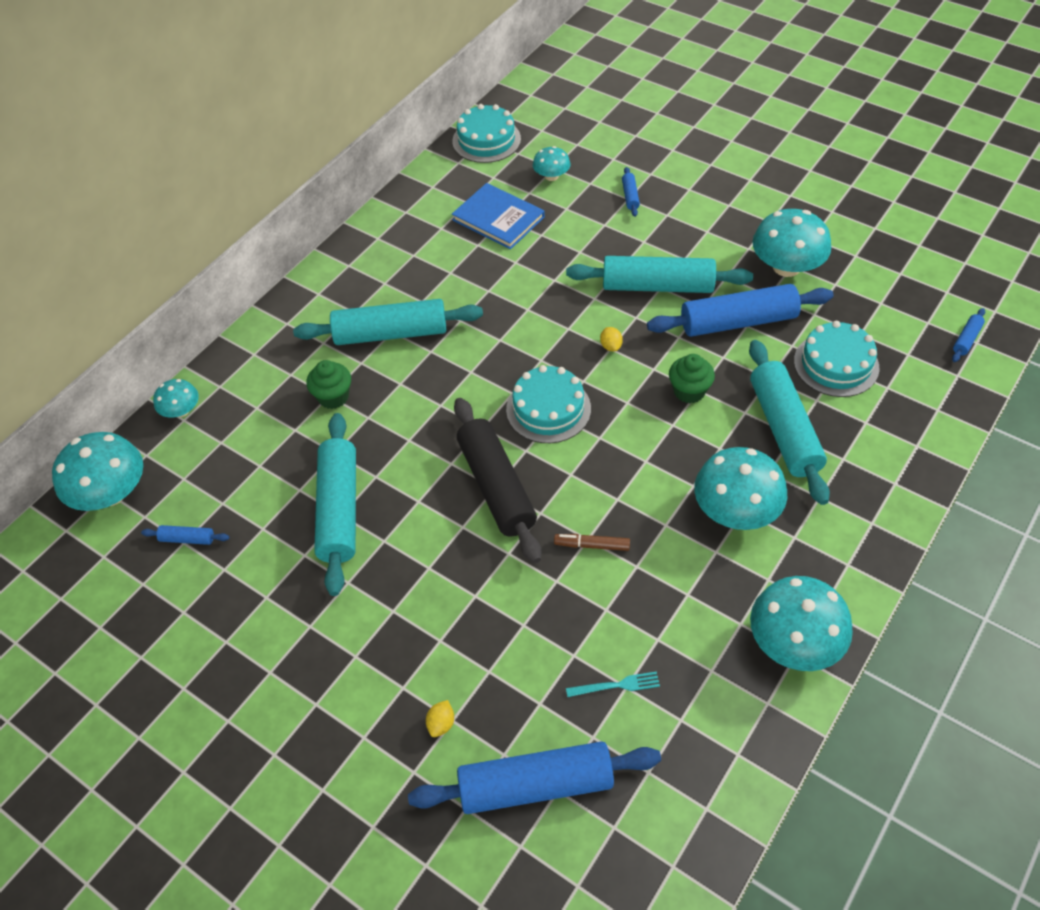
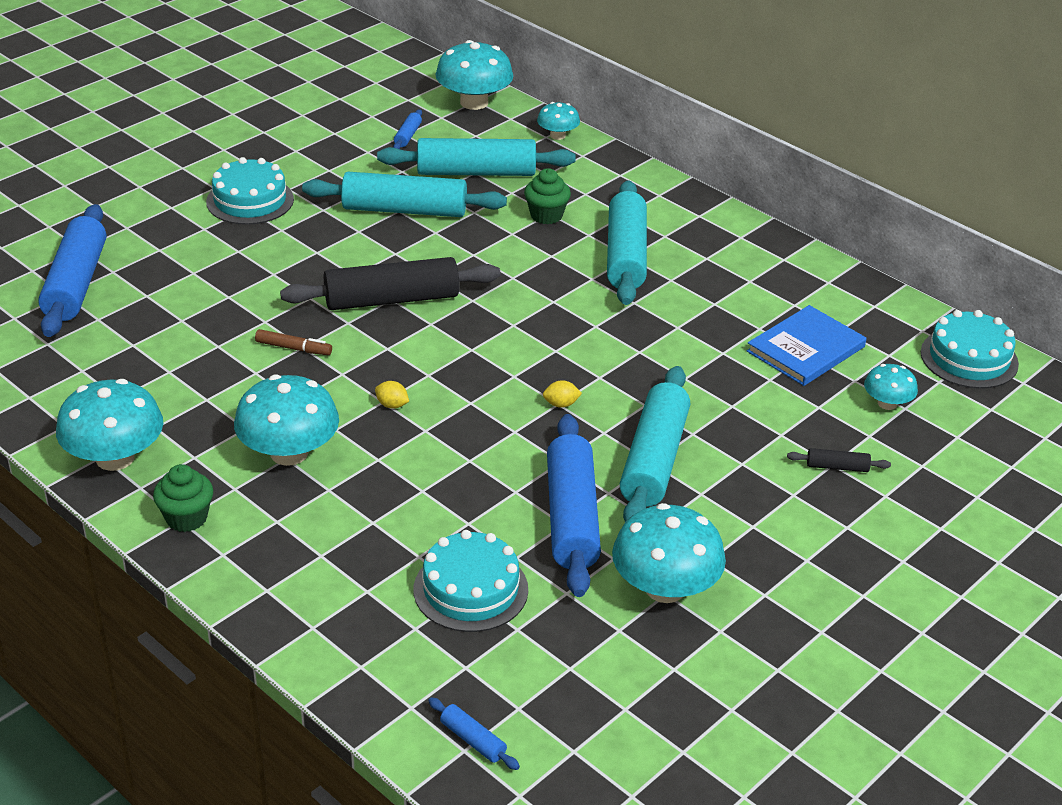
camera: 95 degrees right, 15 degrees down
yellow lemon [426,700,454,737] -> yellow lemon moved to [375,381,409,409]
turquoise cake [506,365,591,443] -> turquoise cake moved to [206,157,294,225]
brown marker [554,534,630,551] -> brown marker turned 90 degrees clockwise [255,329,332,355]
turquoise fork [566,671,660,697] -> none
blue rolling pin [622,167,640,217] -> black rolling pin [787,448,891,472]
green cupcake [669,354,715,403] -> green cupcake moved to [153,464,213,532]
turquoise rolling pin [749,340,830,505] -> turquoise rolling pin moved to [377,138,576,176]

